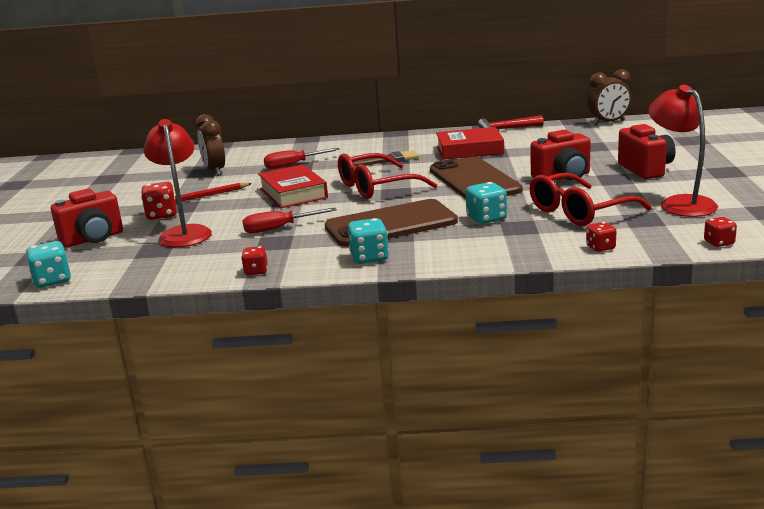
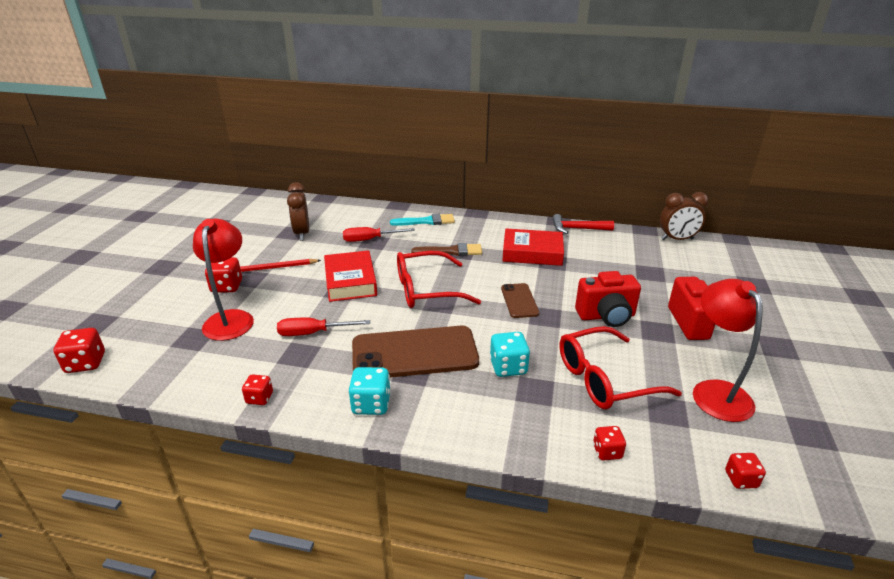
camera: 10 degrees right, 10 degrees up
turquoise dice [26,241,71,288] -> red dice [54,328,105,373]
red camera [51,188,123,247] -> none
brown phone [430,157,523,199] -> brown phone [501,283,539,318], size x0.51
none -> turquoise brush [390,214,455,226]

